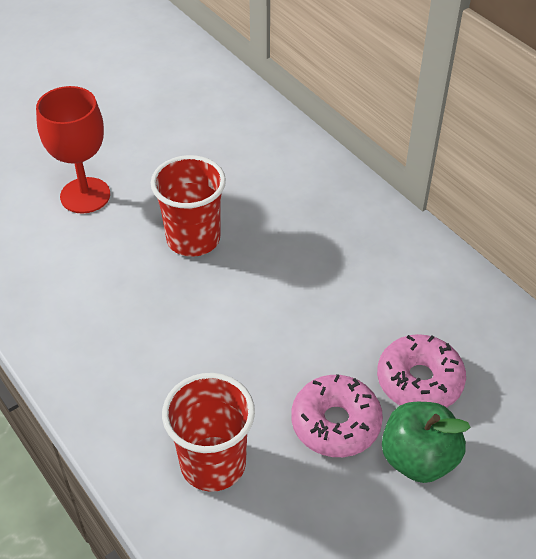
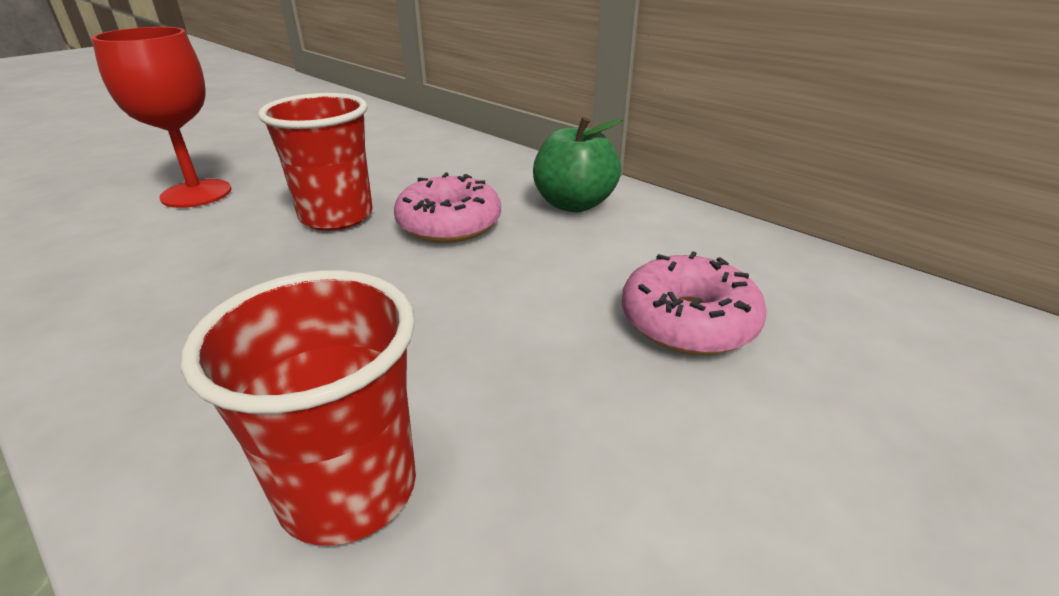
camera: 10 degrees left, 15 degrees down
pink donut [291,374,383,457] -> pink donut moved to [394,172,501,243]
green apple [382,402,471,483] -> green apple moved to [533,117,623,212]

